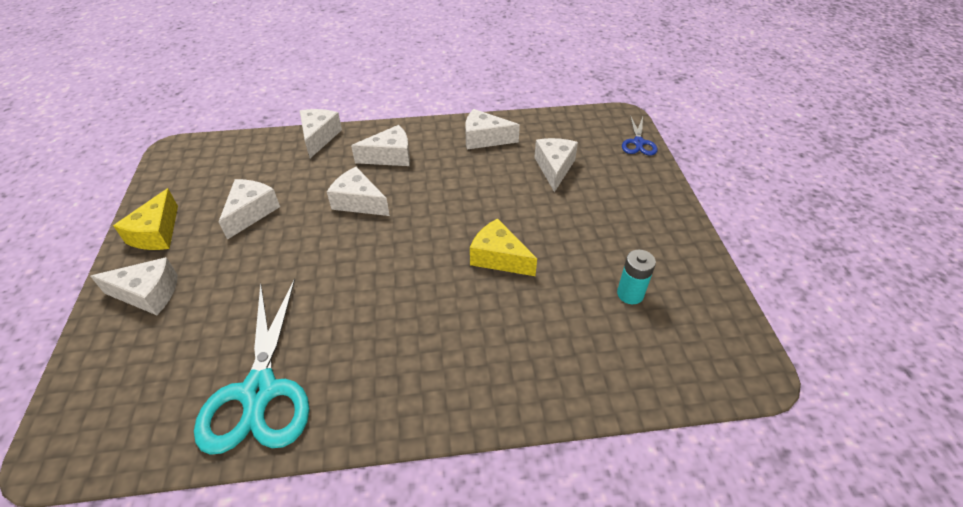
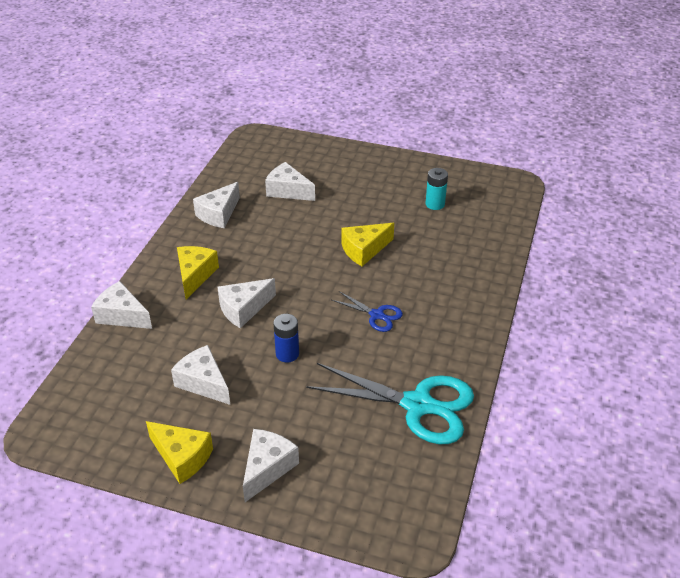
camera: 65 degrees left, 5 degrees down
white cheese [351,125,410,166] -> yellow cheese [177,246,219,299]
blue scissors [622,115,658,156] -> blue scissors moved to [332,291,403,332]
none -> blue battery [273,314,299,363]

